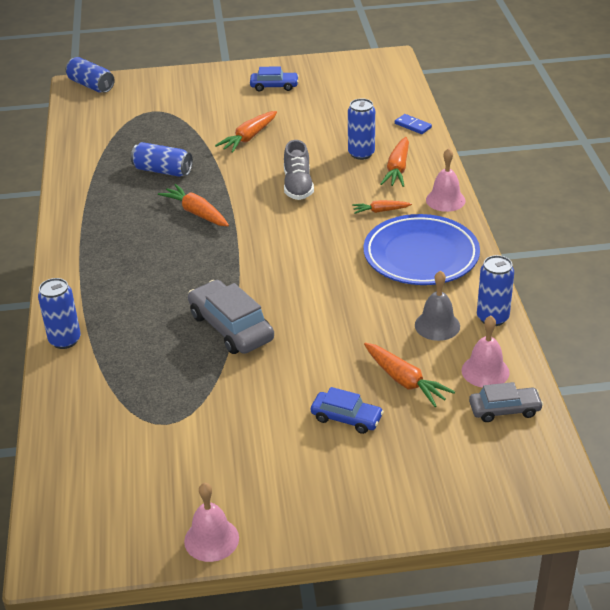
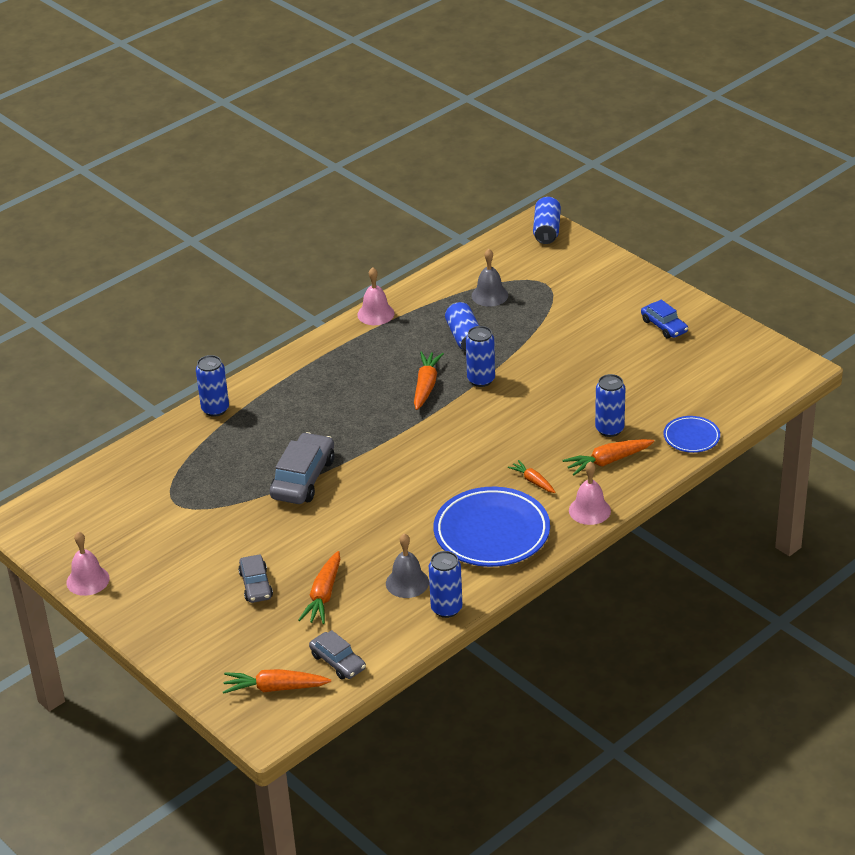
camera: 55 degrees right, 0 degrees up
orange carrot [215,111,277,153] -> orange carrot moved to [223,669,331,694]
grey shoe [284,140,314,200] -> none
blue car [311,387,384,434] -> grey car [238,554,273,603]
blue domino [395,114,432,134] -> blue plate [663,416,720,453]
pink bell [461,316,510,388] -> pink bell moved to [357,267,394,325]
none -> blue can [466,326,495,387]
none -> grey bell [471,249,508,307]

